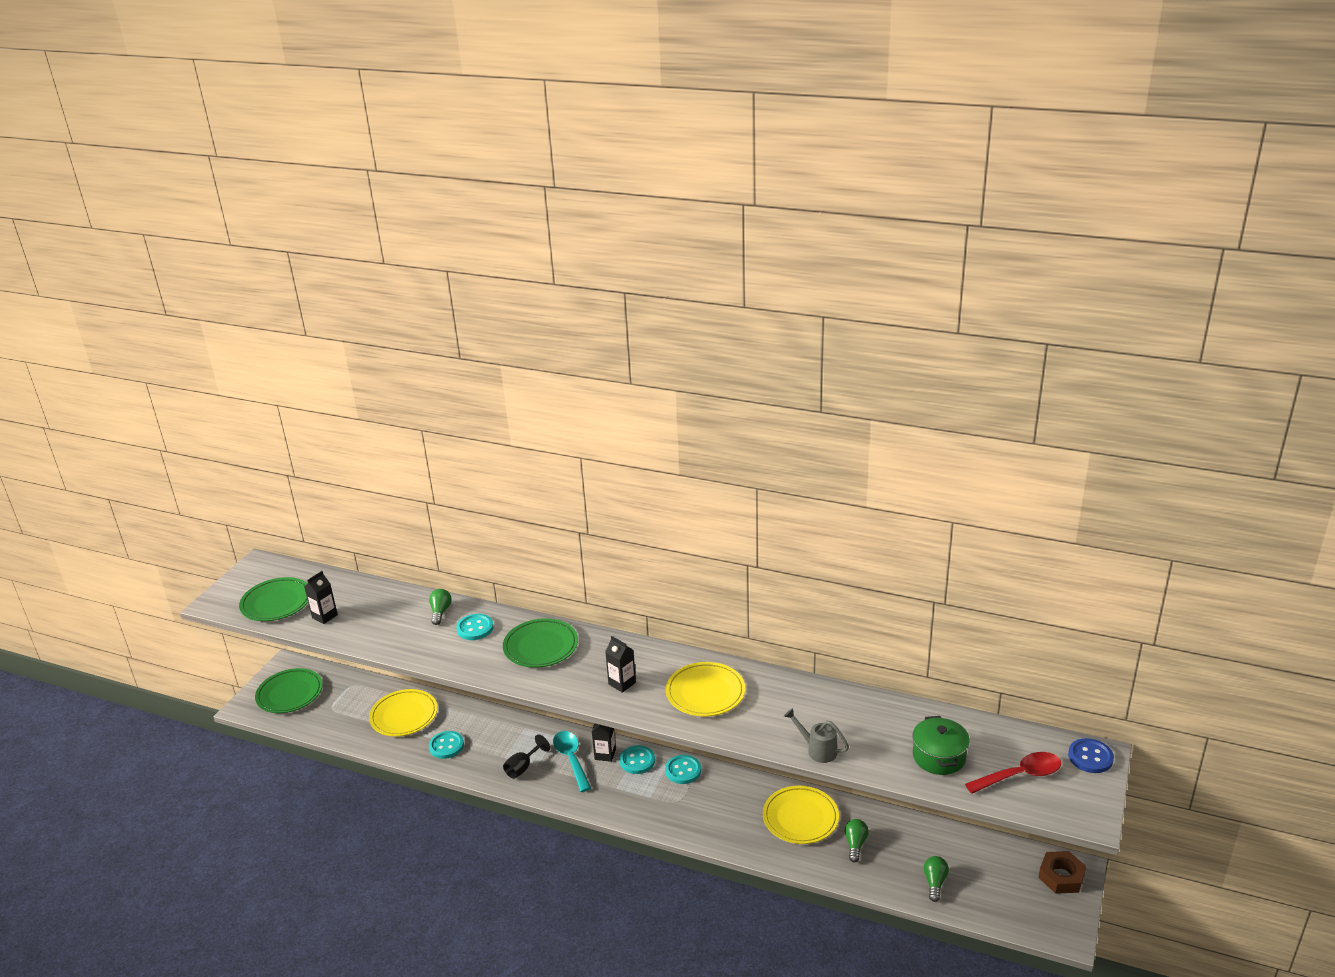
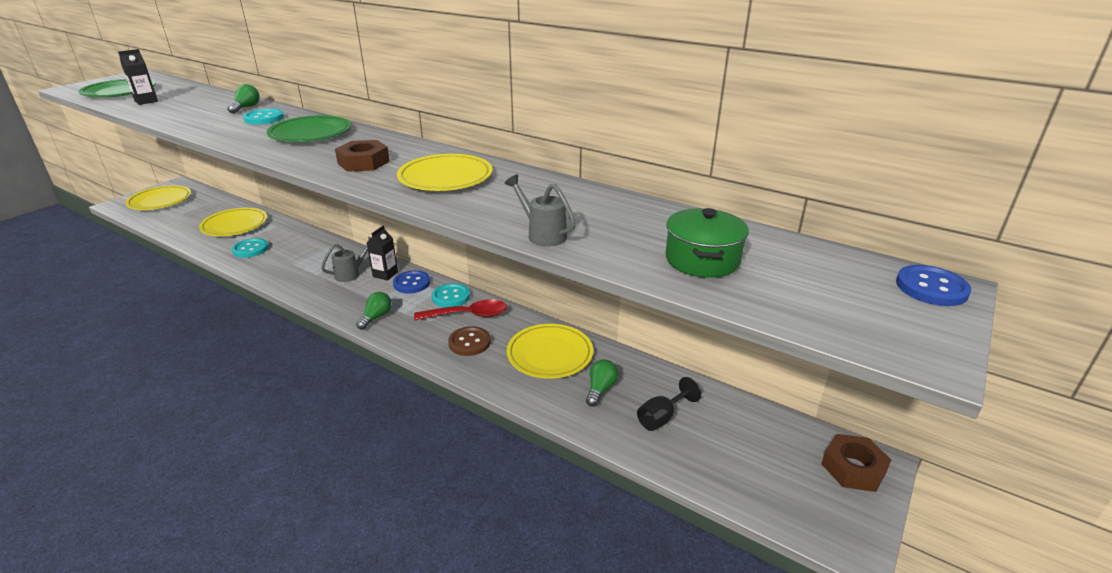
camera: 10 degrees right, 0 degrees up
green plate [255,668,323,713] -> yellow plate [125,185,191,210]
black goblet [503,734,550,779] -> black goblet moved to [637,377,701,431]
turquoise spoon [553,731,591,792] -> grey watering can [321,236,370,282]
black carton [605,636,636,693] -> brown nut [335,140,390,172]
turquoise button [619,745,655,774] -> blue button [393,270,430,293]
green light bulb [923,856,949,902] -> green light bulb moved to [356,292,392,330]
red spoon [965,752,1061,794] -> red spoon moved to [414,300,508,320]
none -> brown button [448,326,491,356]

